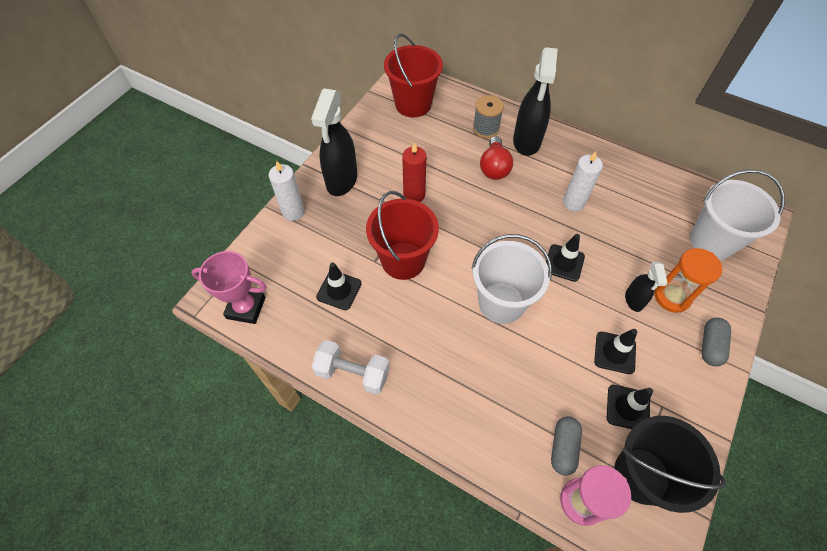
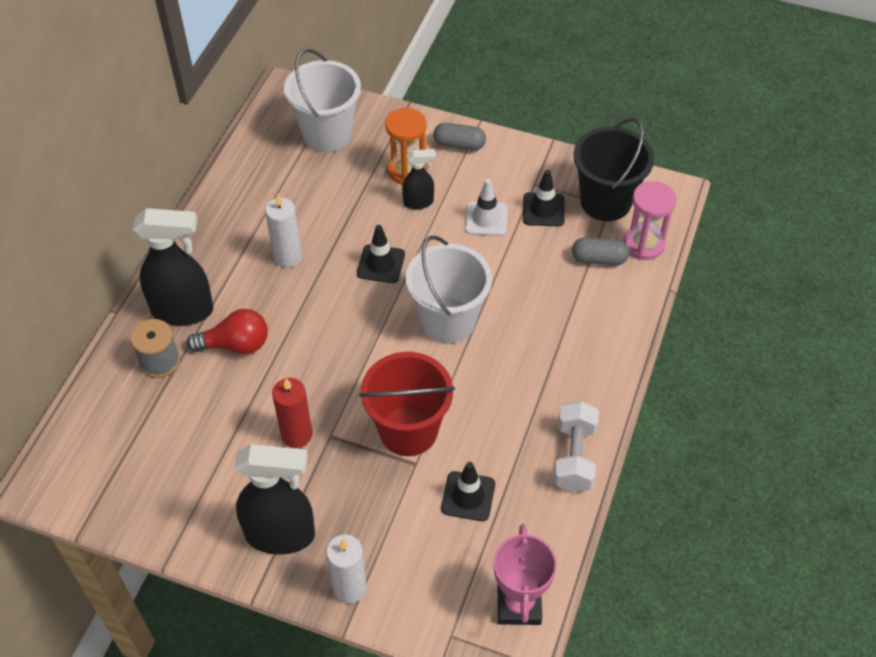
camera: 100 degrees left, 5 degrees down
red bucket [384,33,443,117] -> none
black traffic cone [594,329,637,374] -> white traffic cone [465,179,508,236]

